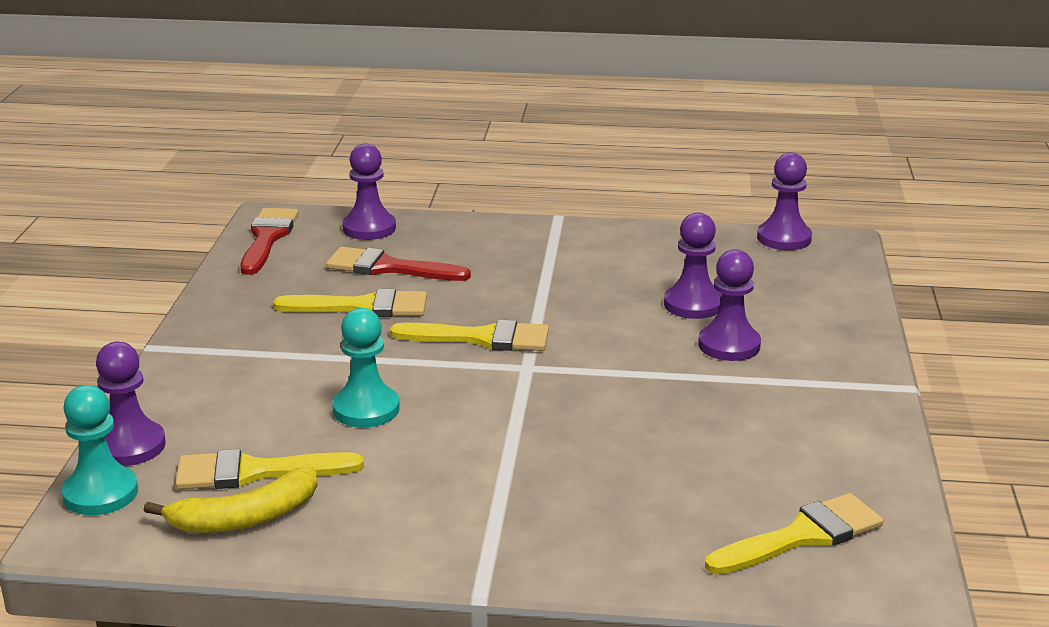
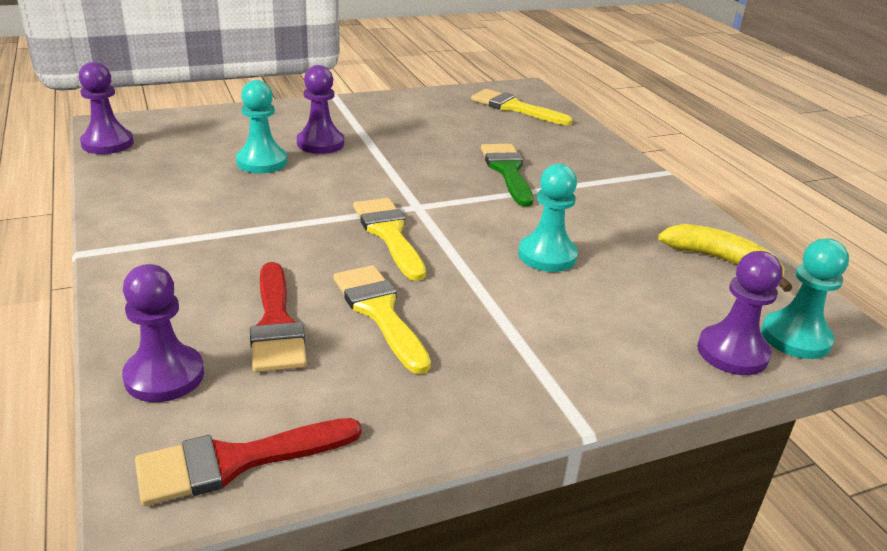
camera: 120 degrees left, 5 degrees up
yellow brush [175,449,364,489] -> none
purple pawn [664,212,722,319] -> turquoise pawn [236,80,287,173]
none -> green brush [481,144,533,207]

